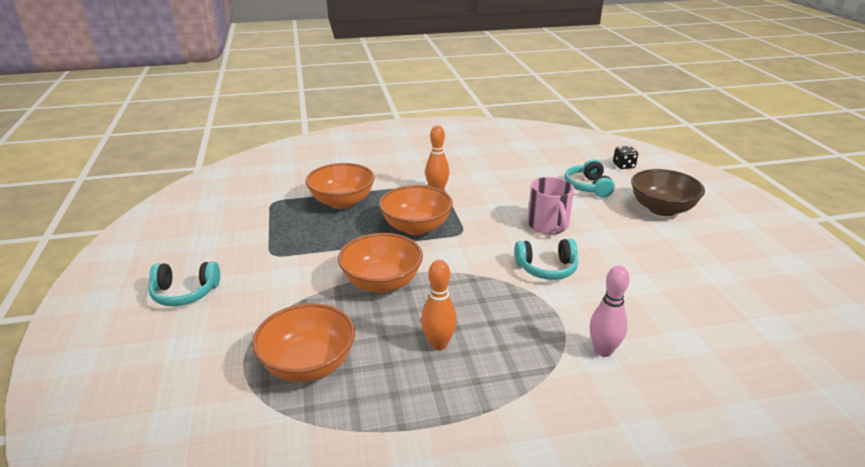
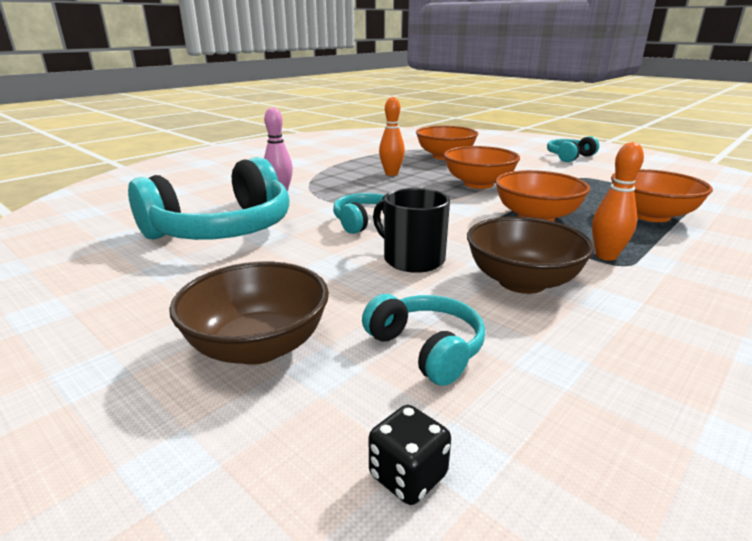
camera: 145 degrees right, 5 degrees down
pink mug [528,177,574,235] -> black mug [373,188,450,273]
none -> turquoise headphones [128,157,290,240]
none -> brown bowl [467,217,594,294]

